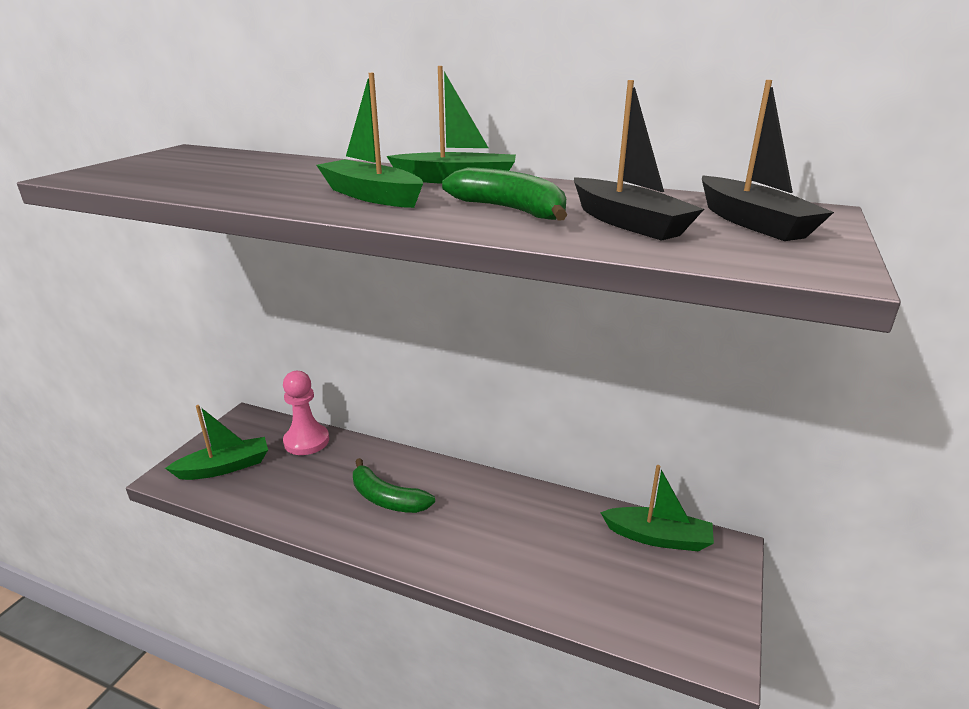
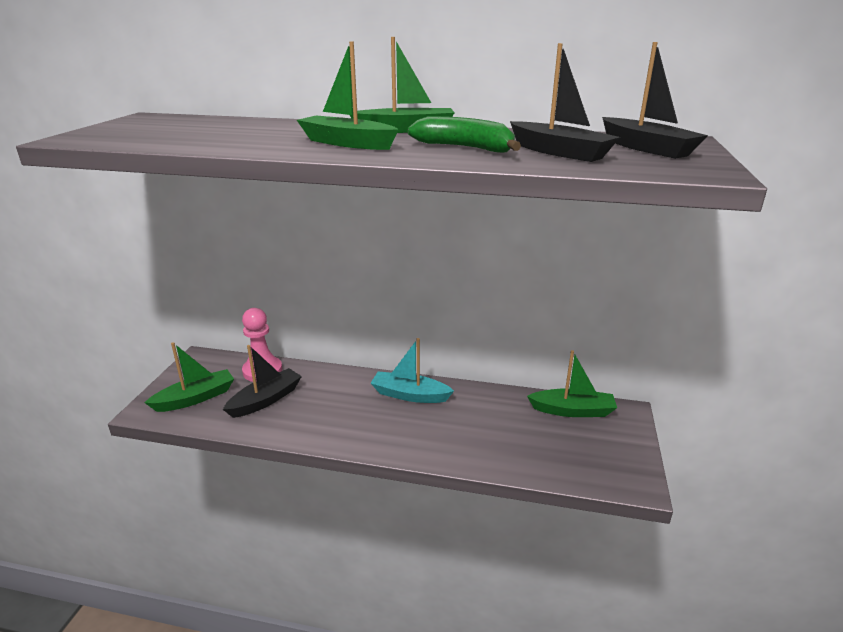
camera: 10 degrees left, 0 degrees up
green banana [353,458,435,513] -> none
none -> black boat [223,345,302,418]
none -> turquoise boat [371,338,454,403]

